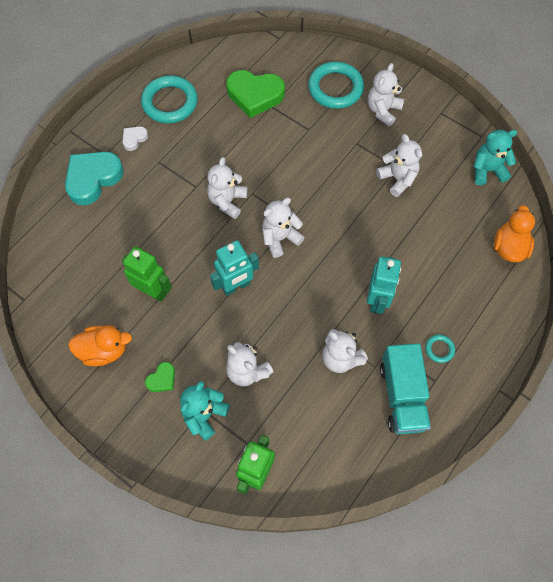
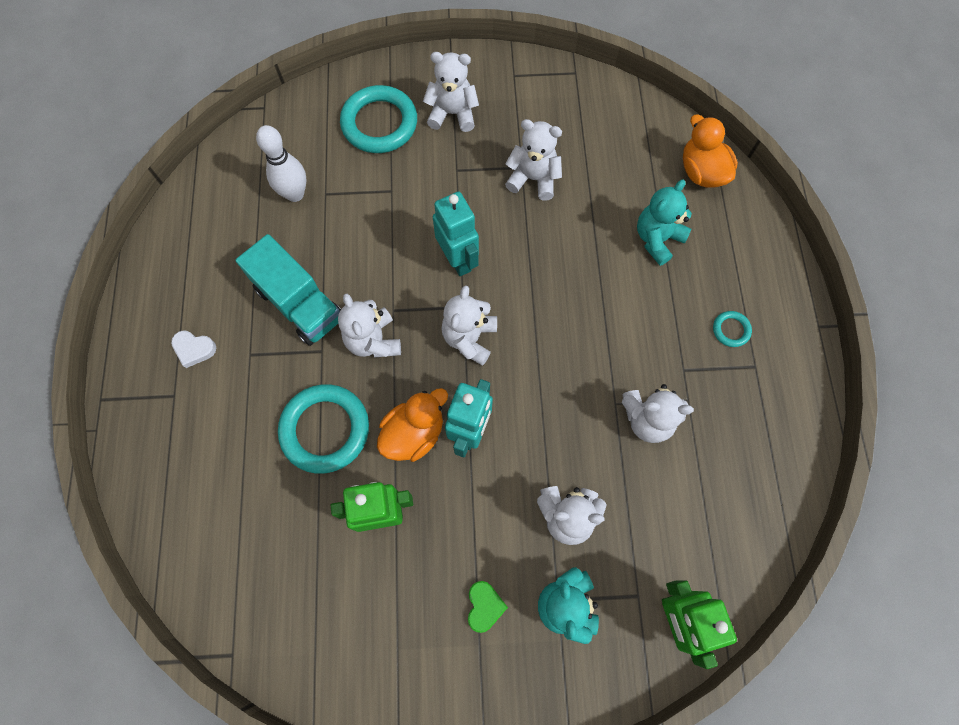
camera: 40 degrees left, 5 degrees up
turquoise heart [65,152,124,205] -> none
orange duck [68,325,132,366] -> orange duck moved to [377,388,448,462]
white heart [122,126,148,151] -> white heart turned 75 degrees counterclockwise [171,331,216,368]
turquoise ring [141,76,198,124] -> turquoise ring moved to [278,384,369,474]
green heart [226,70,285,118] -> white bowling pin [256,125,307,202]
turquoise robot [367,257,401,314] -> turquoise robot moved to [433,192,479,276]
white teddy bear [368,63,404,127] -> white teddy bear turned 105 degrees clockwise [423,52,479,132]
turquoise truck [380,343,431,434] -> turquoise truck moved to [236,234,341,346]
turquoise teddy bear [474,130,517,185] -> turquoise teddy bear moved to [637,180,692,266]

